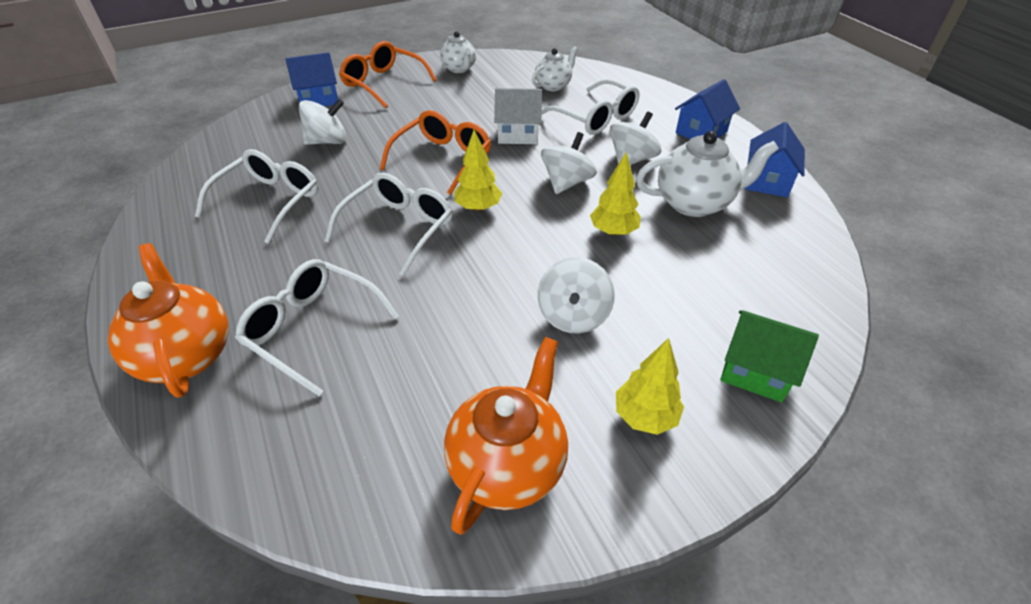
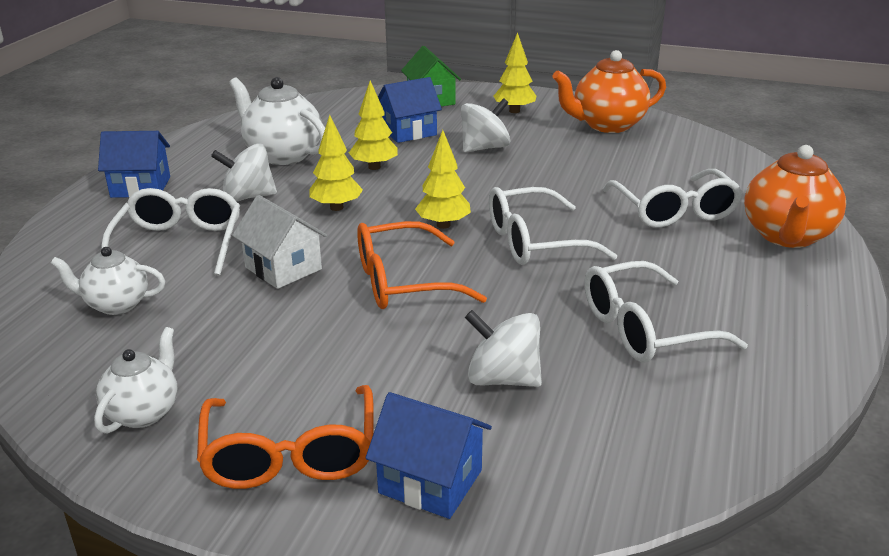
camera: 135 degrees left, 15 degrees down
white spinning top [541,132,597,194] -> yellow tree [310,115,363,211]
blue house [745,122,805,197] -> blue house moved to [378,77,442,143]

